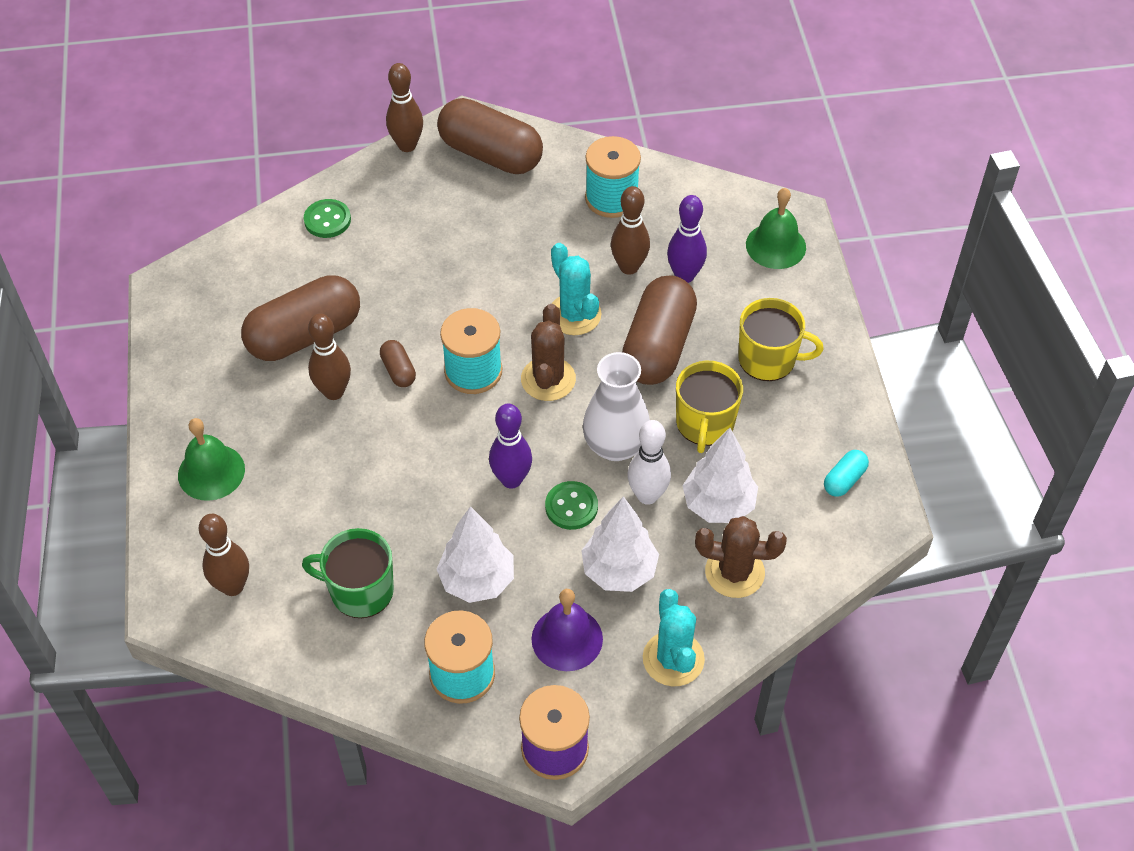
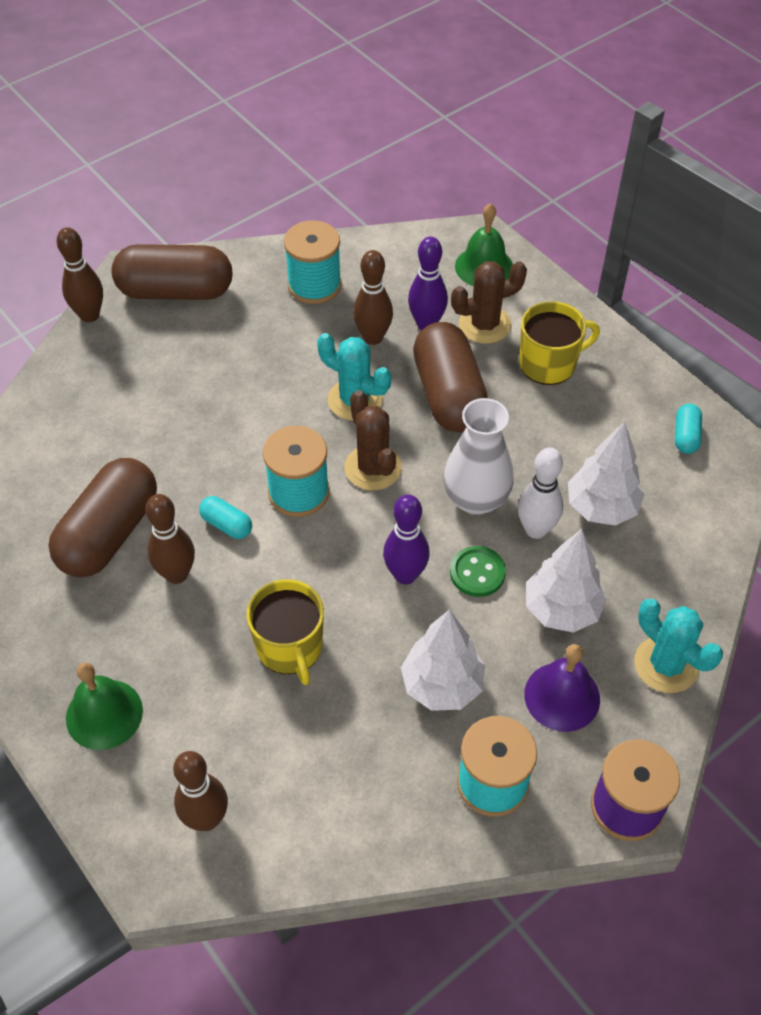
camera: 30 degrees left, 0 degrees up
green mug [302,528,394,618] -> none
green button [304,199,351,238] -> none
brown capsule [380,340,416,387] -> turquoise capsule [199,496,252,539]
yellow mug [676,361,743,453] -> yellow mug moved to [247,579,324,685]
brown cactus [695,516,787,598] -> brown cactus moved to [451,261,527,344]

